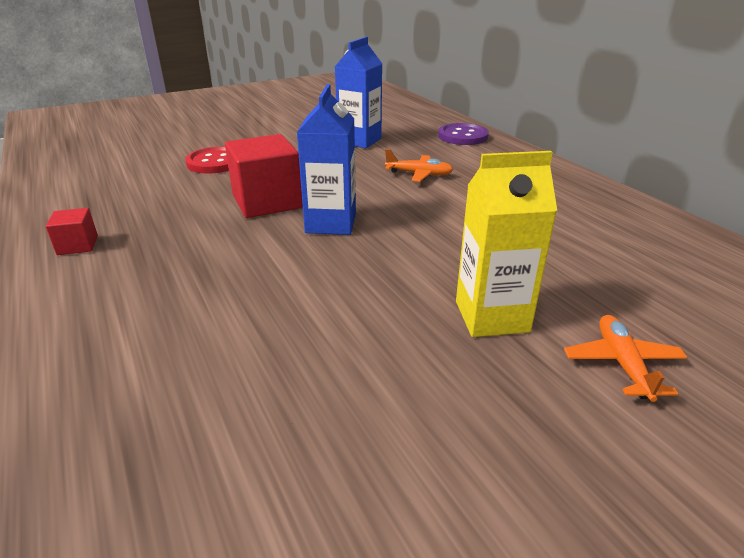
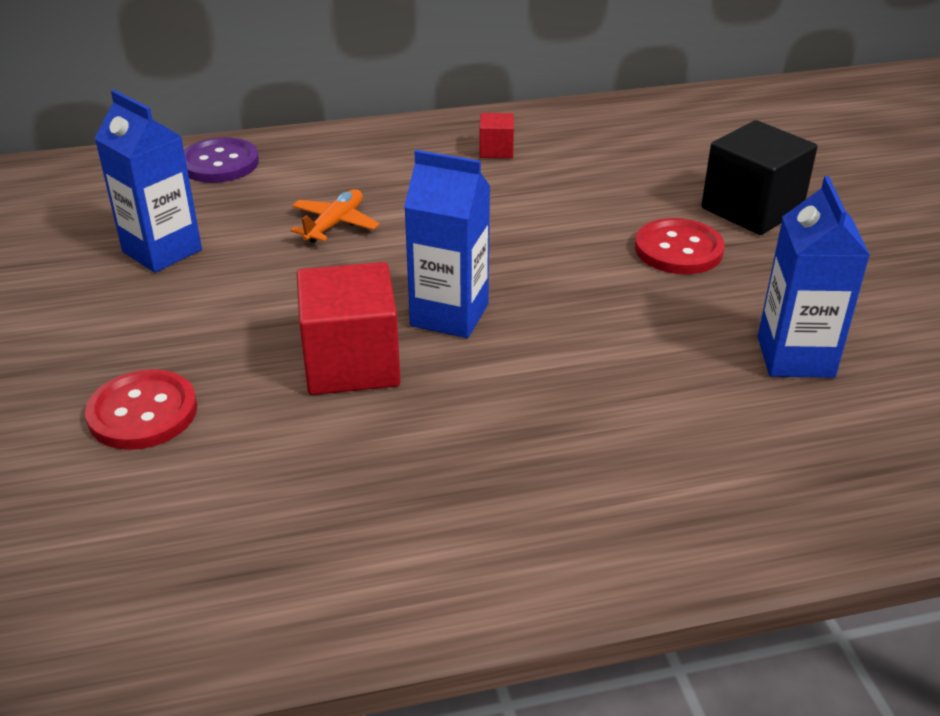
camera: 75 degrees left, 5 degrees up
red cube [46,208,98,255] -> red cube moved to [479,113,514,158]
yellow carton [456,151,557,337] -> red button [635,218,725,274]
orange plane [564,315,688,402] -> black cube [701,120,817,235]
none -> blue carton [758,176,870,378]

